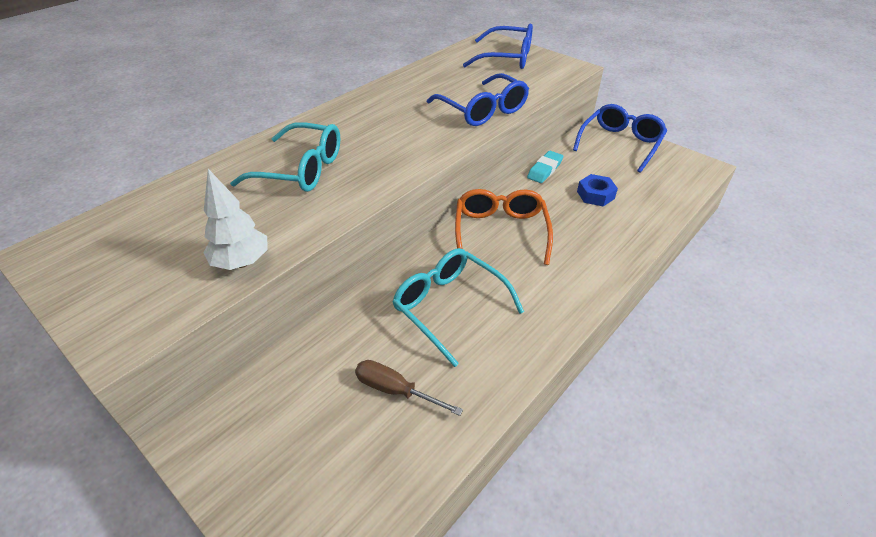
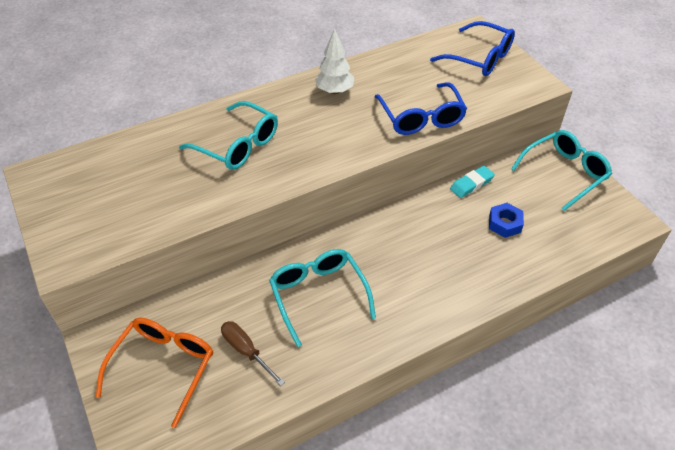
camera: 20 degrees right, 5 degrees up
white tree [203,169,268,270] -> white tree moved to [315,28,354,94]
orange glasses [455,189,553,265] -> orange glasses moved to [96,318,213,428]
blue glasses [573,104,667,173] -> turquoise glasses [511,130,612,211]

